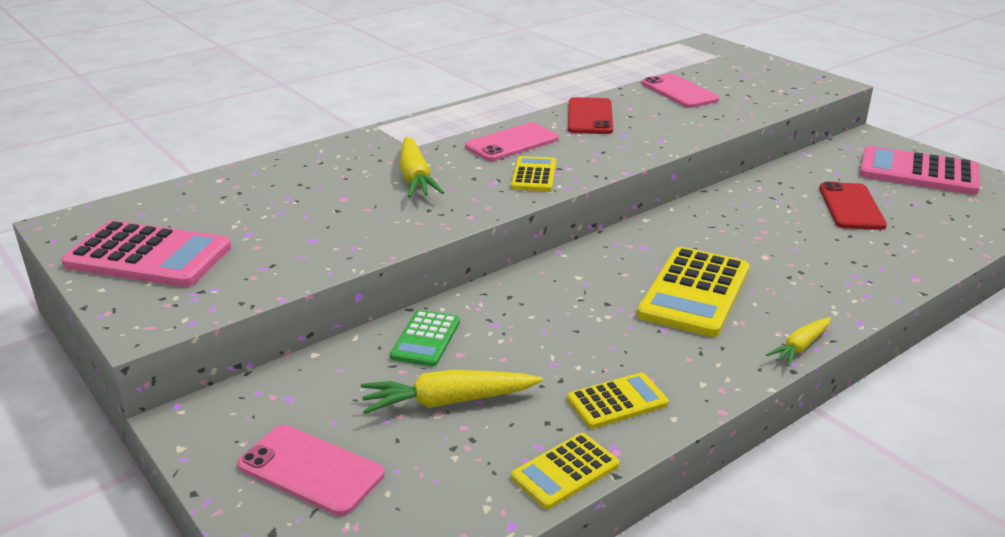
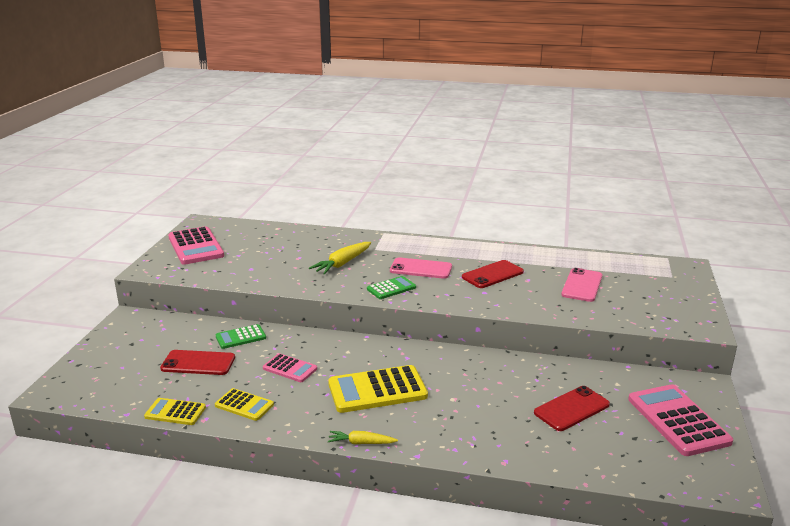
camera: 50 degrees right, 5 degrees down
pink phone [237,425,384,516] -> none
yellow carrot [361,370,543,414] -> red phone [160,350,235,375]
yellow calculator [511,156,556,191] -> green calculator [367,276,416,299]
none -> pink calculator [263,353,317,382]

